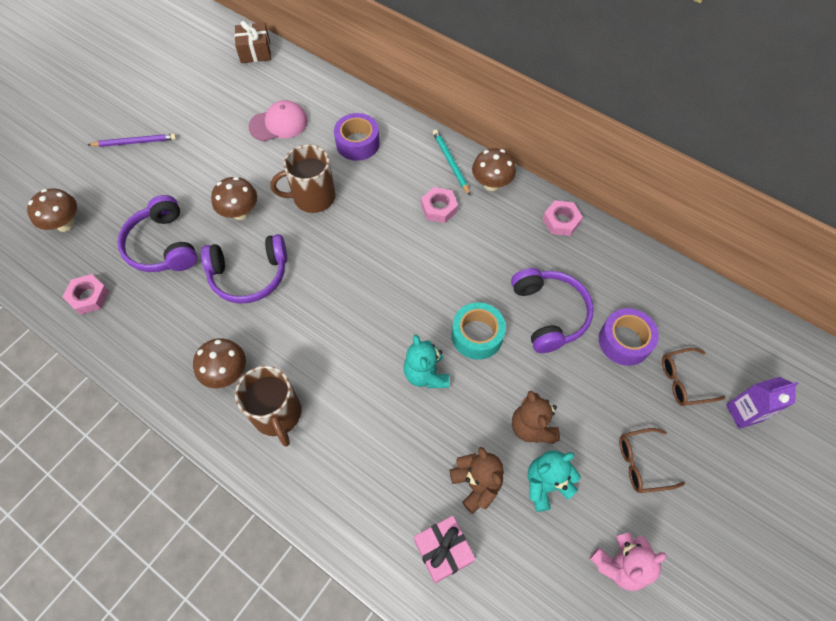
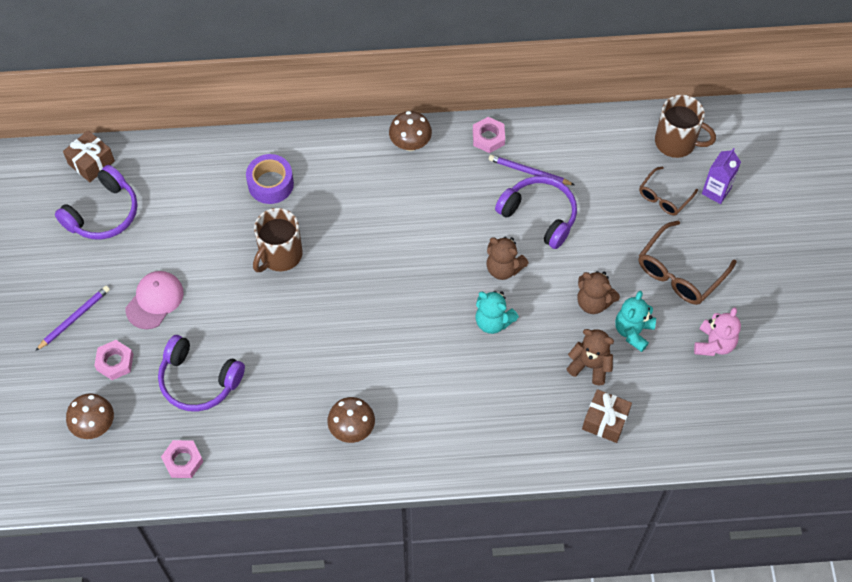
camera: 40 degrees left, 0 degrees up
purple headphones [201,234,287,304] -> purple headphones moved to [55,165,137,240]
brown mushroom [211,177,257,220] -> none
brown mug [235,366,301,447] -> brown mug moved to [655,95,716,158]
pink cap [249,100,308,141] -> pink cap moved to [126,271,184,329]
pink gift [414,516,475,583] -> brown gift [582,389,632,443]
pink nut [421,187,458,223] -> pink nut moved to [94,340,133,380]
turquoise pencil [433,129,470,195] -> none
turquoise tape [452,302,506,360] -> brown teddy bear [487,237,529,280]
purple tape [599,308,659,366] -> none
brown glasses [619,428,685,493] -> brown glasses [639,220,736,305], size x1.61
none -> purple pencil [489,155,574,185]

